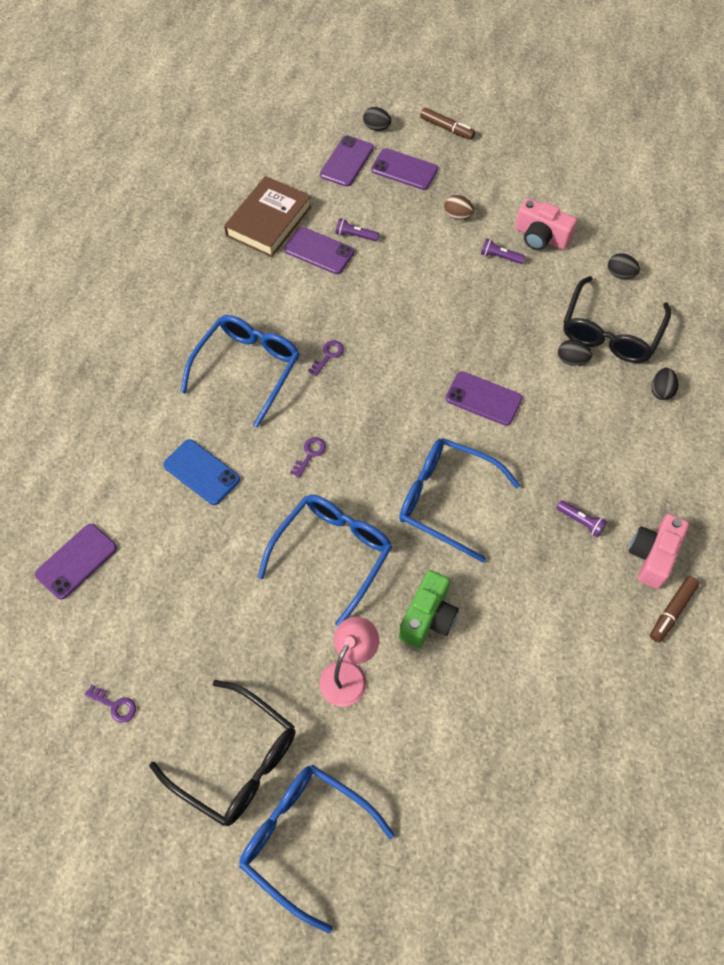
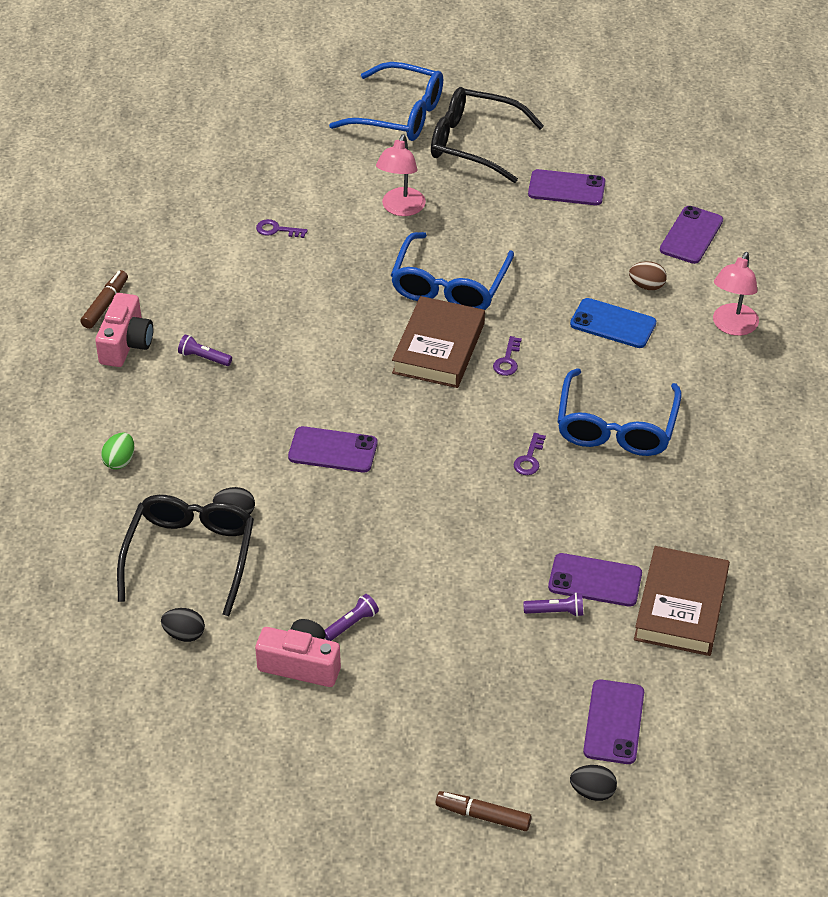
camera: 165 degrees right, 15 degrees down
purple key [84,685,136,723] -> purple key moved to [256,219,308,238]
purple phone [371,148,438,190] -> purple phone moved to [528,169,605,205]
blue glasses [399,438,521,563] -> none
green camera [399,570,459,648] -> none
brown egg [444,195,474,220] -> brown egg moved to [629,261,667,290]
purple flashlight [481,238,525,264] -> purple flashlight turned 45 degrees counterclockwise [324,594,379,641]
black egg [651,368,678,400] -> none
none -> green egg [101,432,134,470]
none -> brown book [392,296,485,388]
none -> pink lamp [713,252,759,336]

